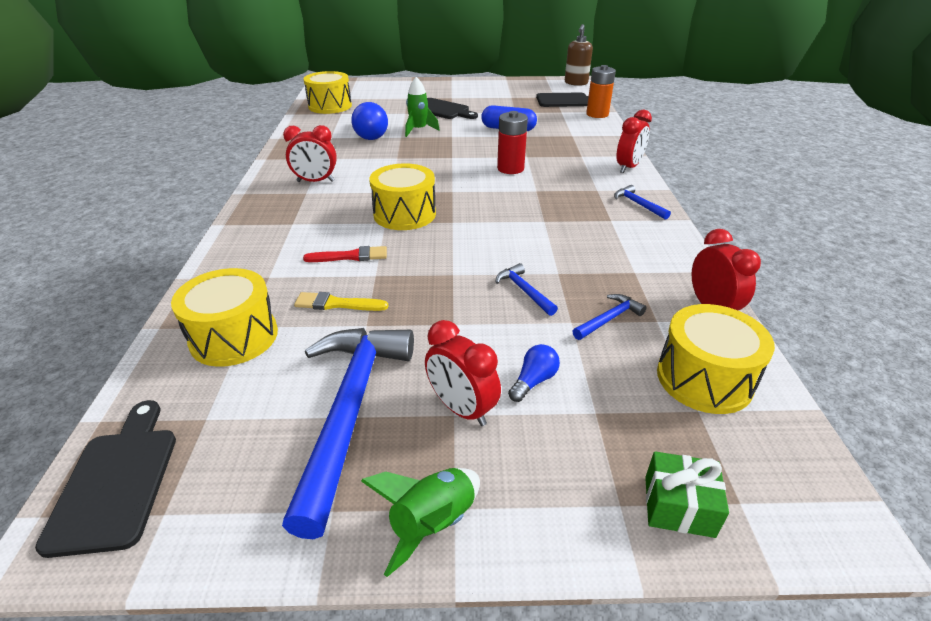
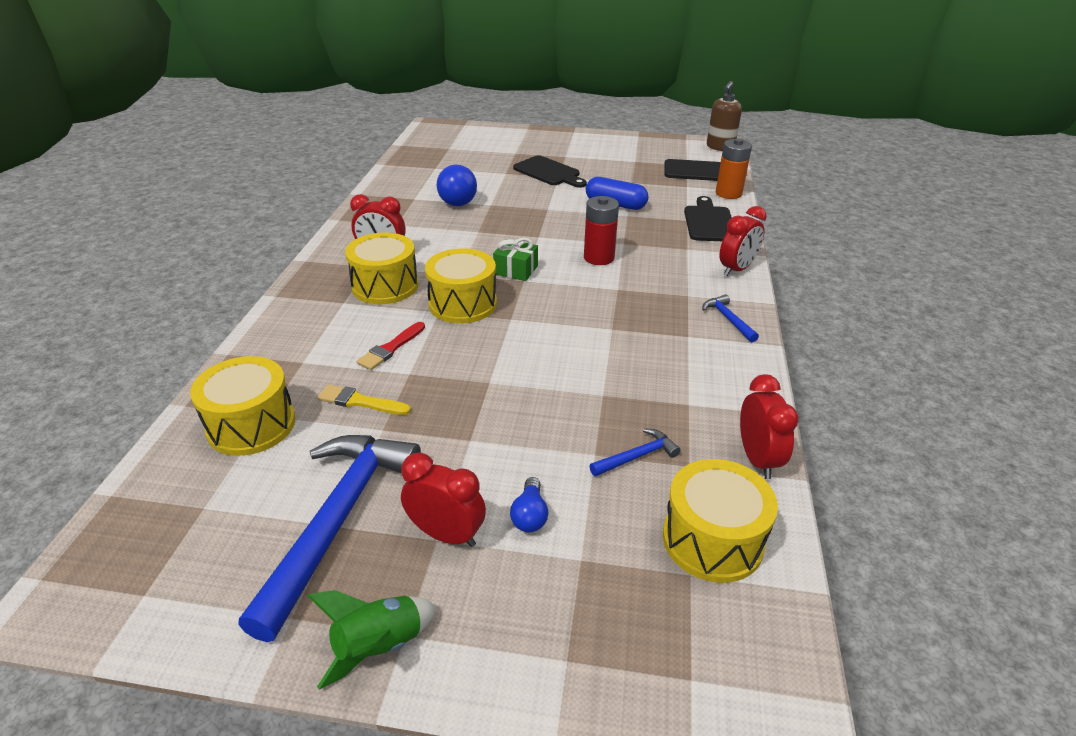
camera: 10 degrees right, 0 degrees up
black cutting board [35,400,176,558] -> black cutting board moved to [684,196,732,241]
yellow drum [303,71,352,114] -> yellow drum moved to [345,233,418,304]
red brush [303,246,387,262] -> red brush turned 120 degrees clockwise [357,322,425,370]
green rocket [405,77,440,137] -> none
red clock [425,320,501,426] -> red clock turned 150 degrees clockwise [401,453,486,547]
blue hammer [496,263,558,316] -> none
blue light bulb [508,344,560,402] -> blue light bulb turned 135 degrees clockwise [510,477,548,532]
green gift [645,452,729,538] -> green gift moved to [493,238,538,281]

